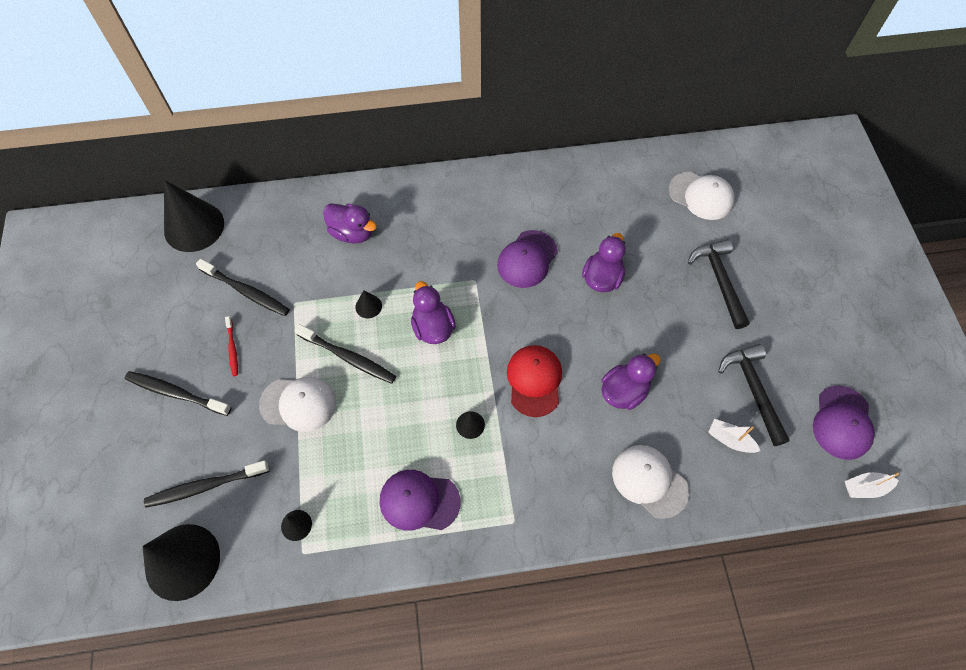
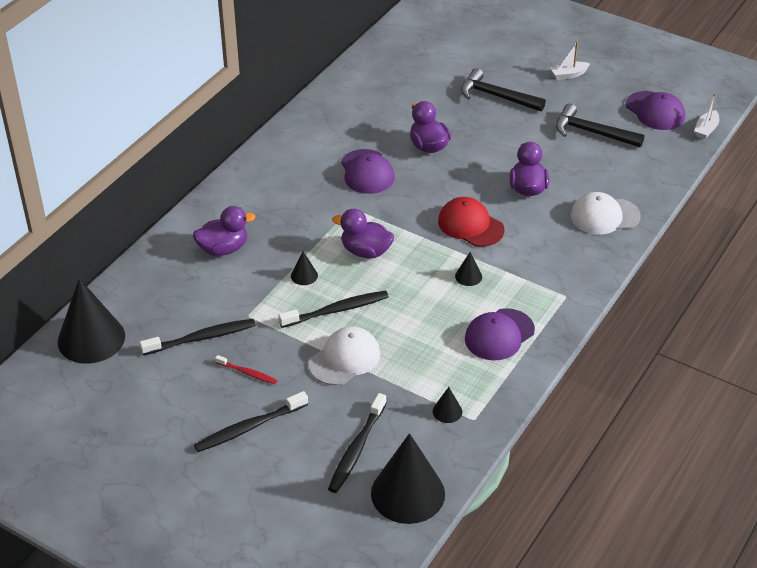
camera: 50 degrees left, 20 degrees down
white cap [669,172,735,220] -> none
white boat [708,419,760,453] -> white boat moved to [550,41,590,80]

